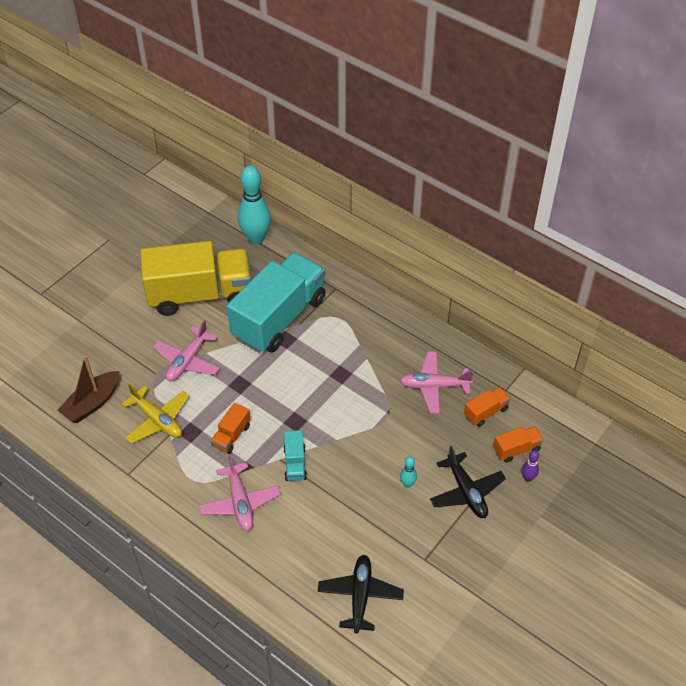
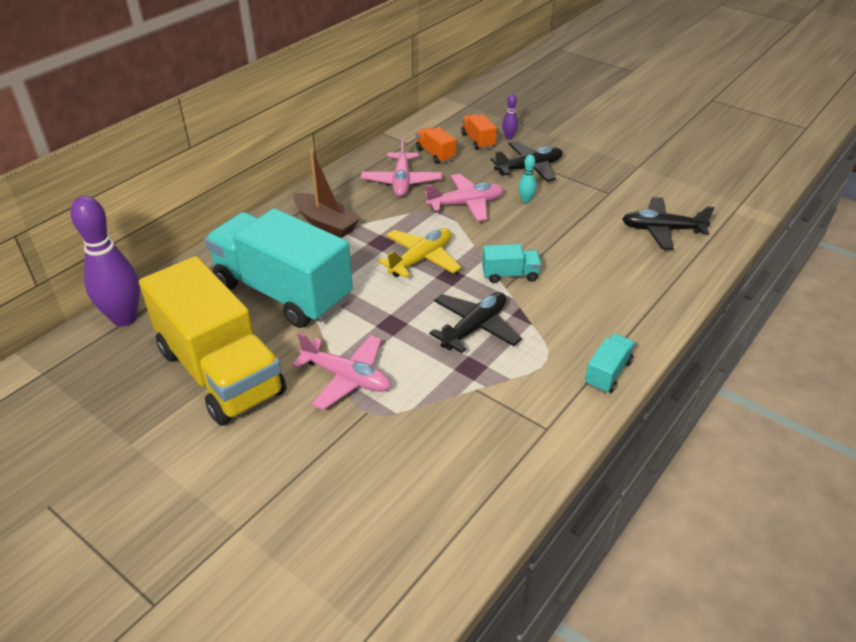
camera: 90 degrees left, 10 degrees down
brown boat [57,356,119,423] -> brown boat moved to [293,149,360,238]
yellow plane [122,383,189,443] -> yellow plane moved to [378,228,461,278]
yellow truck [140,241,251,316] -> yellow truck turned 150 degrees clockwise [139,256,286,426]
pink plane [199,455,281,531] -> pink plane moved to [425,174,504,221]
orange truck [211,403,251,454] -> black plane [429,292,522,353]
turquoise bowling pin [238,166,271,244] -> purple bowling pin [71,196,140,326]
none -> turquoise truck [585,334,635,393]

